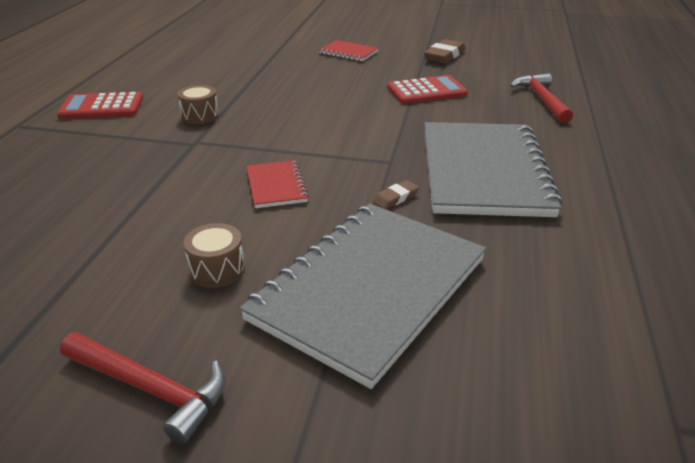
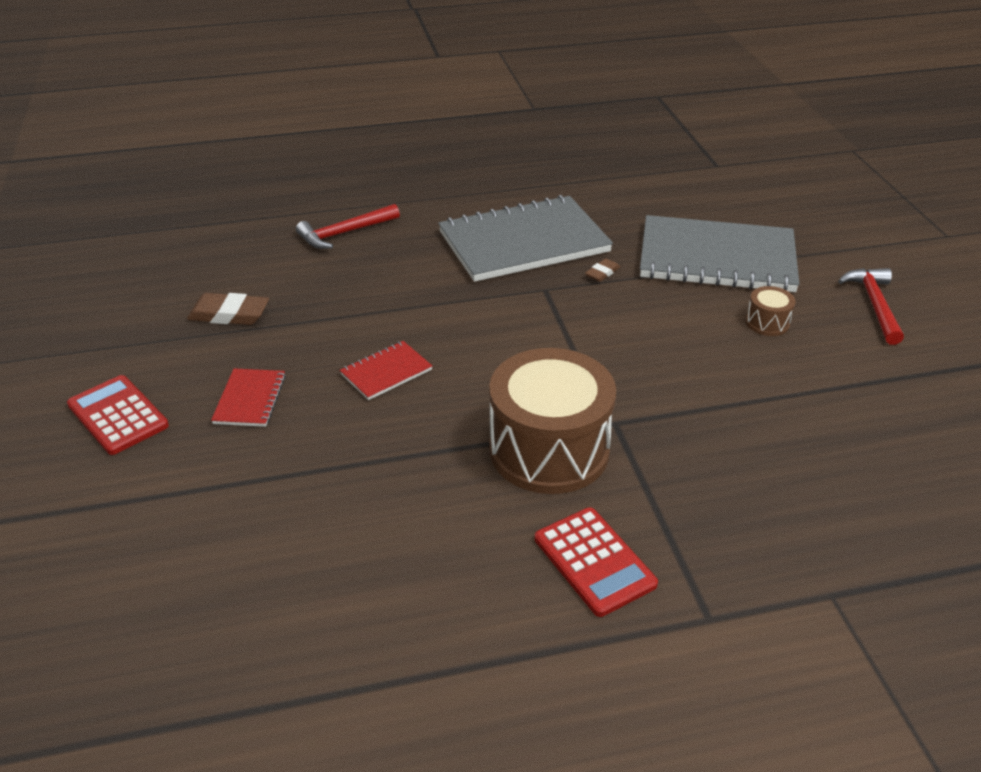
camera: 115 degrees left, 5 degrees up
brown drum [177,85,219,124] -> brown drum [489,348,616,494], size x2.39
red notebook [246,160,309,208] -> red notebook moved to [340,341,432,400]
brown eraser [373,180,419,209] -> brown eraser turned 75 degrees counterclockwise [585,258,620,282]
red calculator [387,75,468,104] -> red calculator moved to [67,375,169,455]

